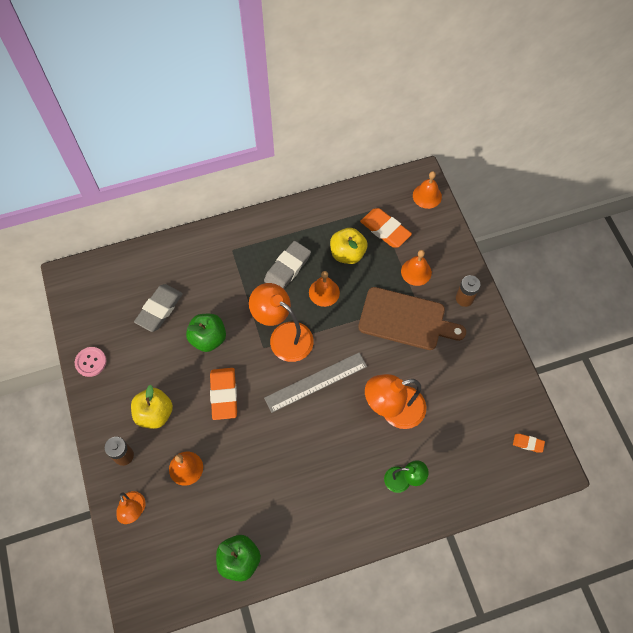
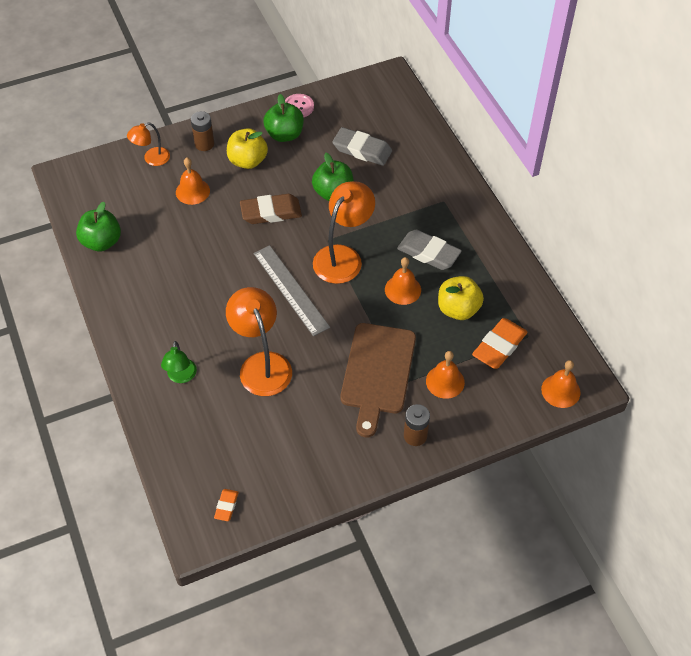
camera: 85 degrees right, 10 degrees down
orange eraser [210,368,237,420] -> brown eraser [240,194,302,224]
none -> green apple [263,94,304,142]

